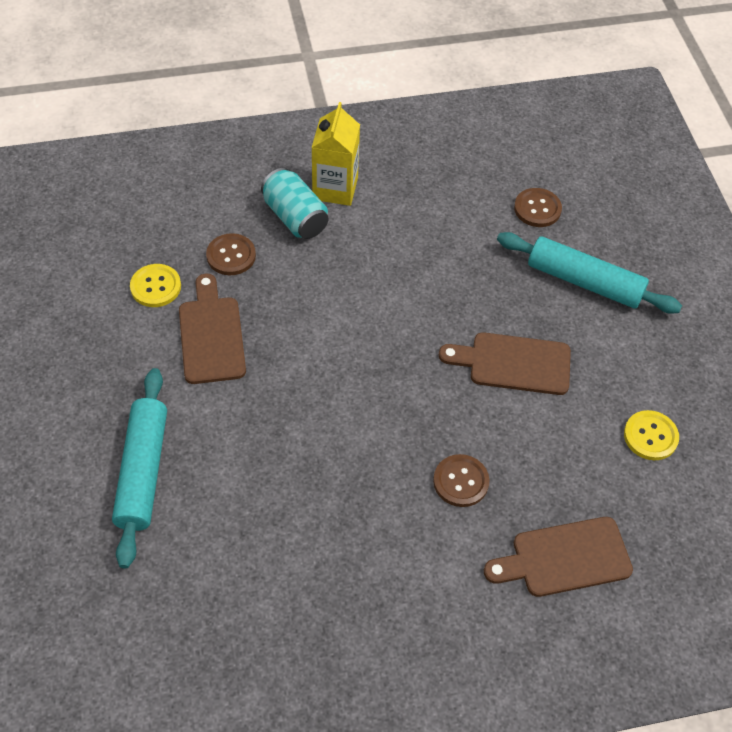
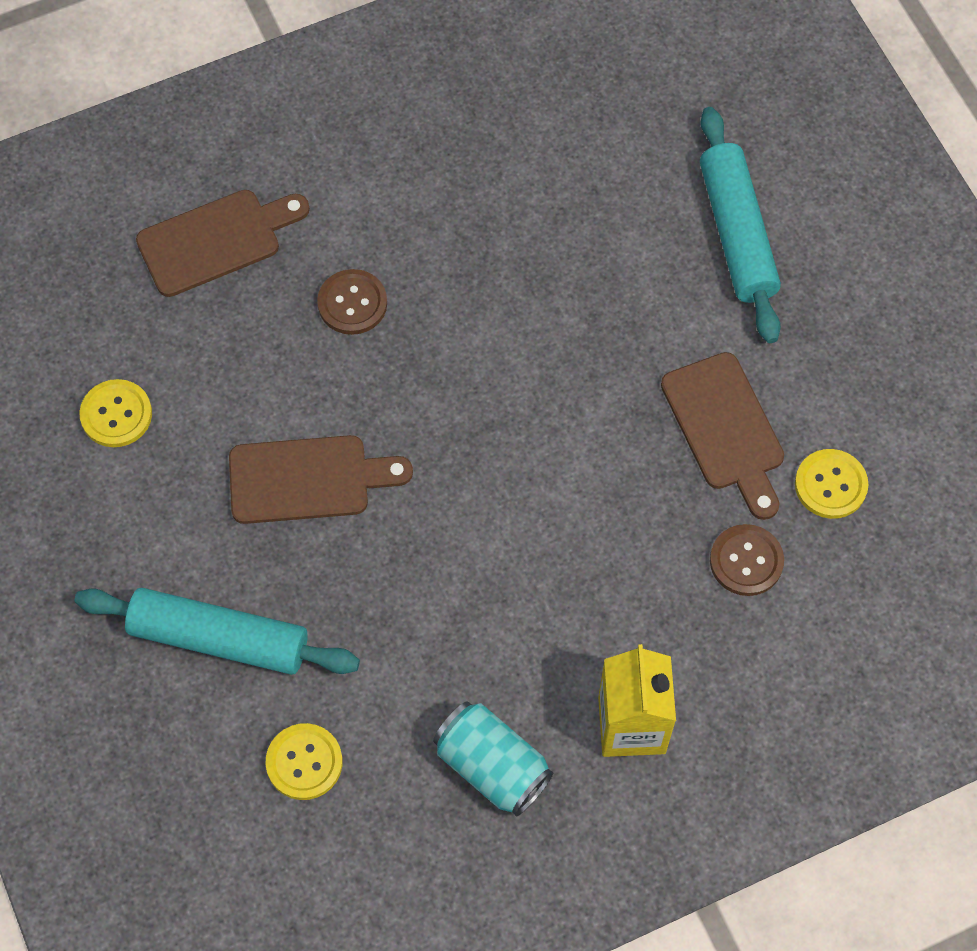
camera: 170 degrees right, 10 degrees up
turquoise can [261,168,328,239] -> turquoise can moved to [433,701,554,816]
brown button [514,188,562,227] -> yellow button [266,723,342,800]

